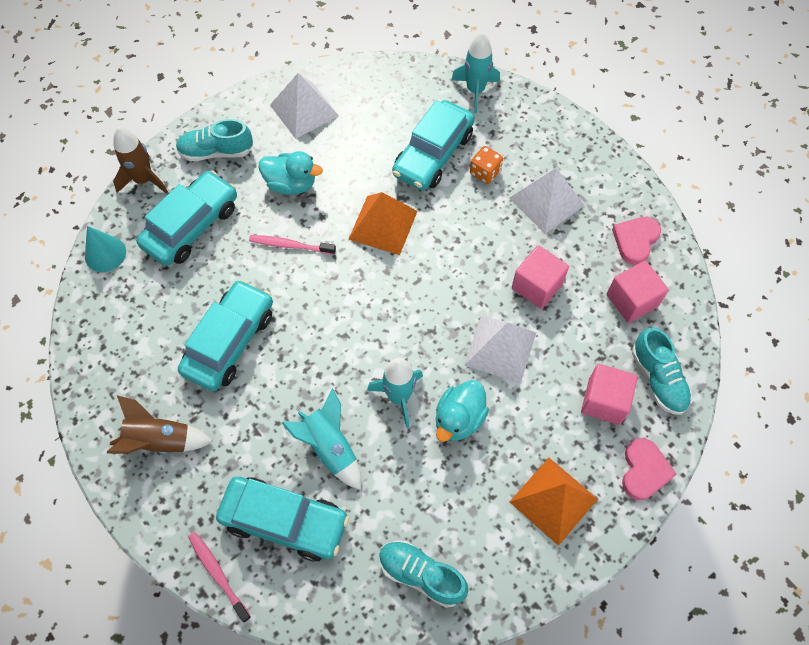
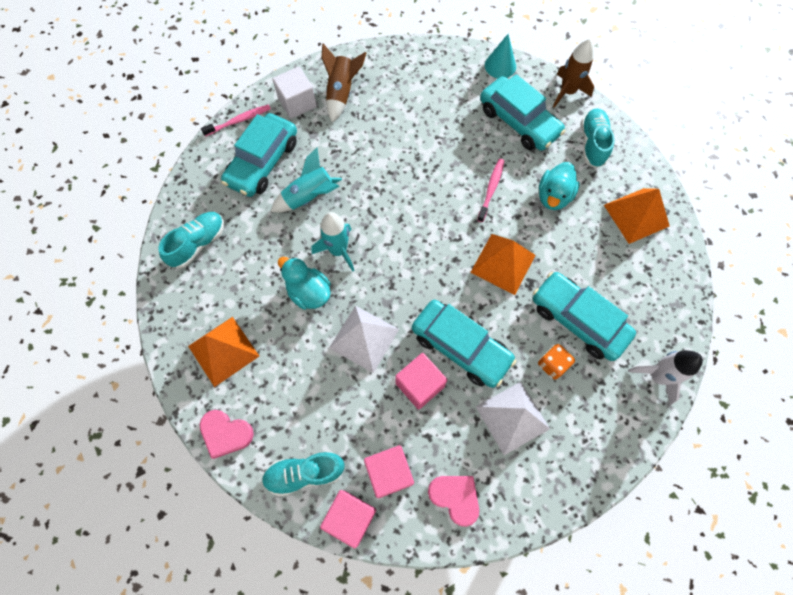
camera: 100 degrees right, 5 degrees up
turquoise car [178,279,273,391] -> turquoise car moved to [412,300,516,388]
white pyramid [270,73,339,139] -> orange pyramid [604,188,670,244]
turquoise rocket [451,33,500,113] -> white rocket [628,350,703,405]
pink cube [581,364,638,425] -> pink cube moved to [320,490,376,549]
none -> white cube [273,67,317,119]

